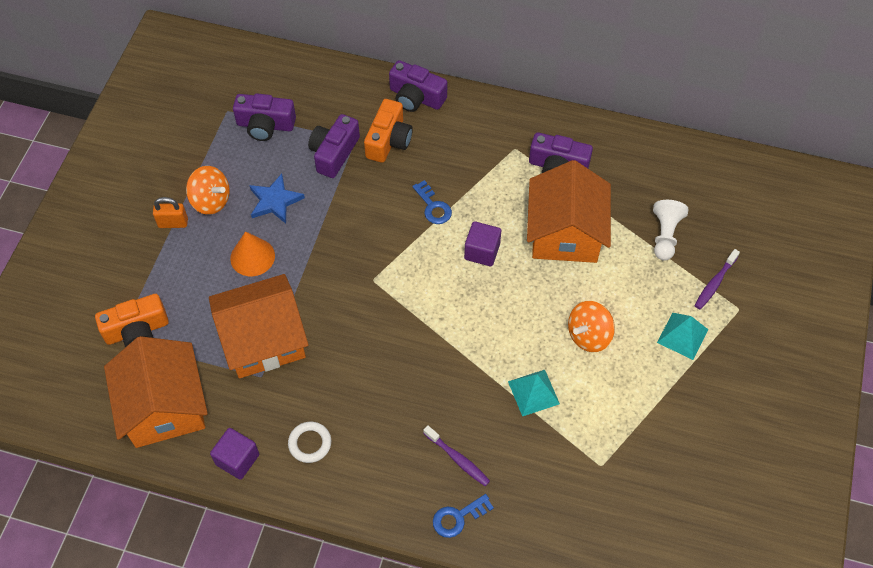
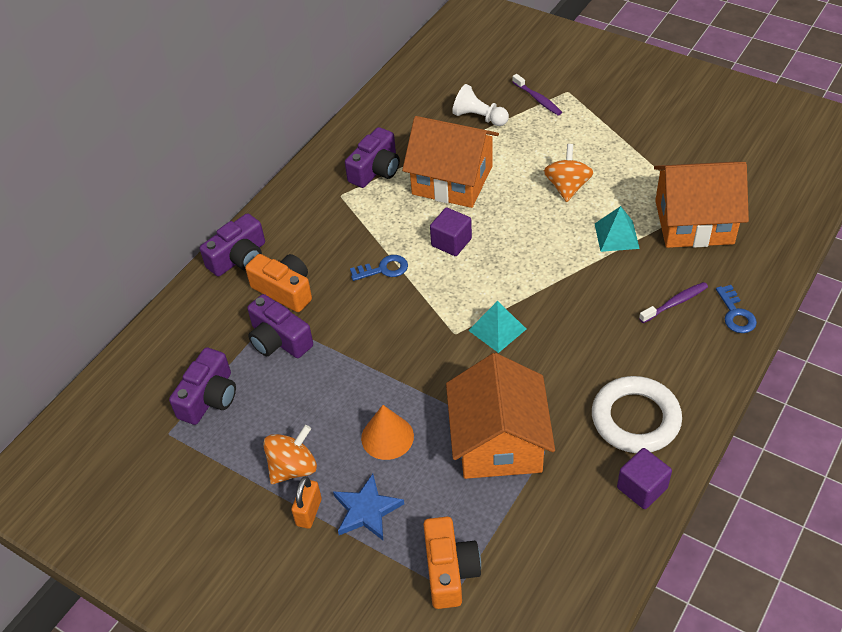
camera: 70 degrees left, 10 degrees down
orange house [104,336,208,448] -> orange house moved to [654,162,749,248]
blue star [249,174,305,224] -> blue star moved to [333,474,404,540]
white ring [288,422,331,463] -> white ring [592,376,682,453], size x1.89
orange spinning top [568,301,615,352] -> orange spinning top turned 150 degrees counterclockwise [544,144,593,202]
turquoise pyramid [657,313,708,360] -> turquoise pyramid moved to [468,301,526,353]

